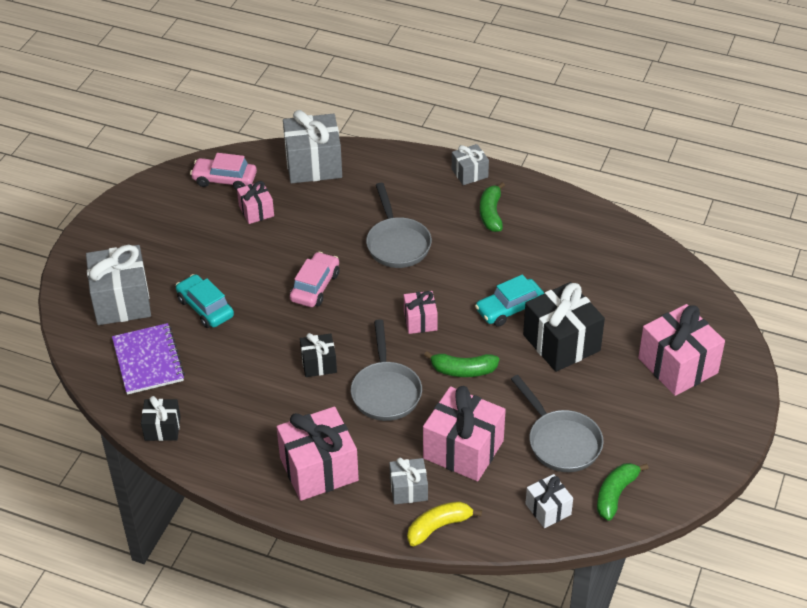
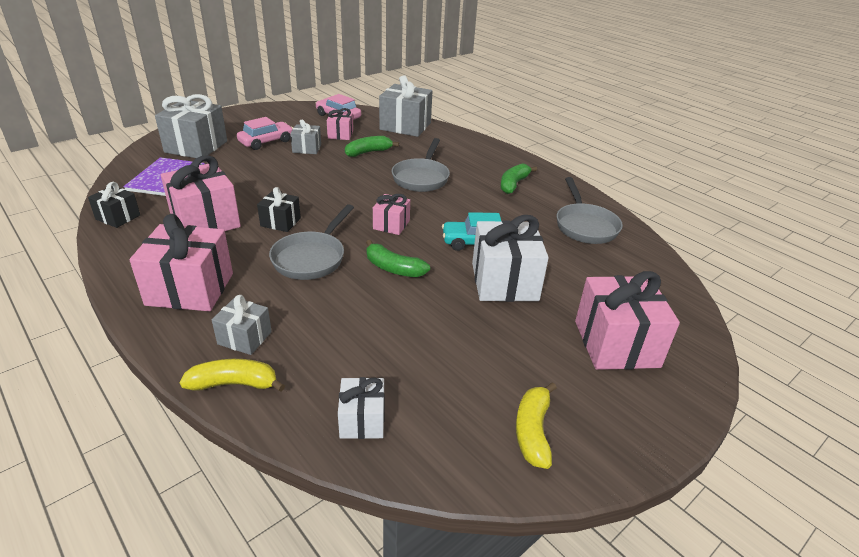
camera: 25 degrees right, 10 degrees down
turquoise car [176,274,234,328] -> none
pink car [290,252,339,307] -> pink car moved to [237,117,293,150]
pink gift [423,386,506,481] -> pink gift moved to [161,155,241,231]
grey gift [452,144,489,185] -> grey gift moved to [290,119,321,154]
grey pan [511,375,604,472] -> grey pan moved to [557,177,623,244]
black gift [523,282,605,372] -> white gift [472,215,549,302]
green banana [597,463,649,521] -> green banana moved to [345,136,399,157]
none -> yellow banana [516,382,557,469]

